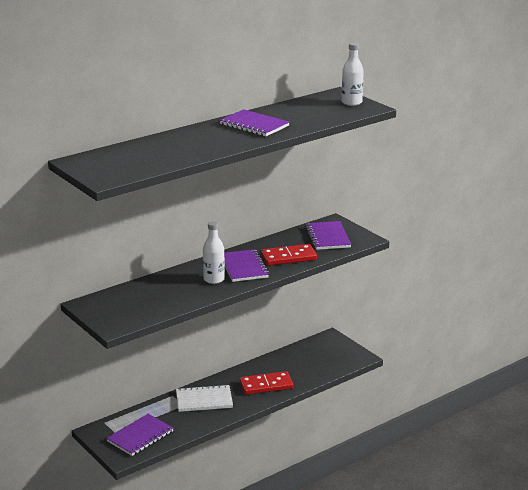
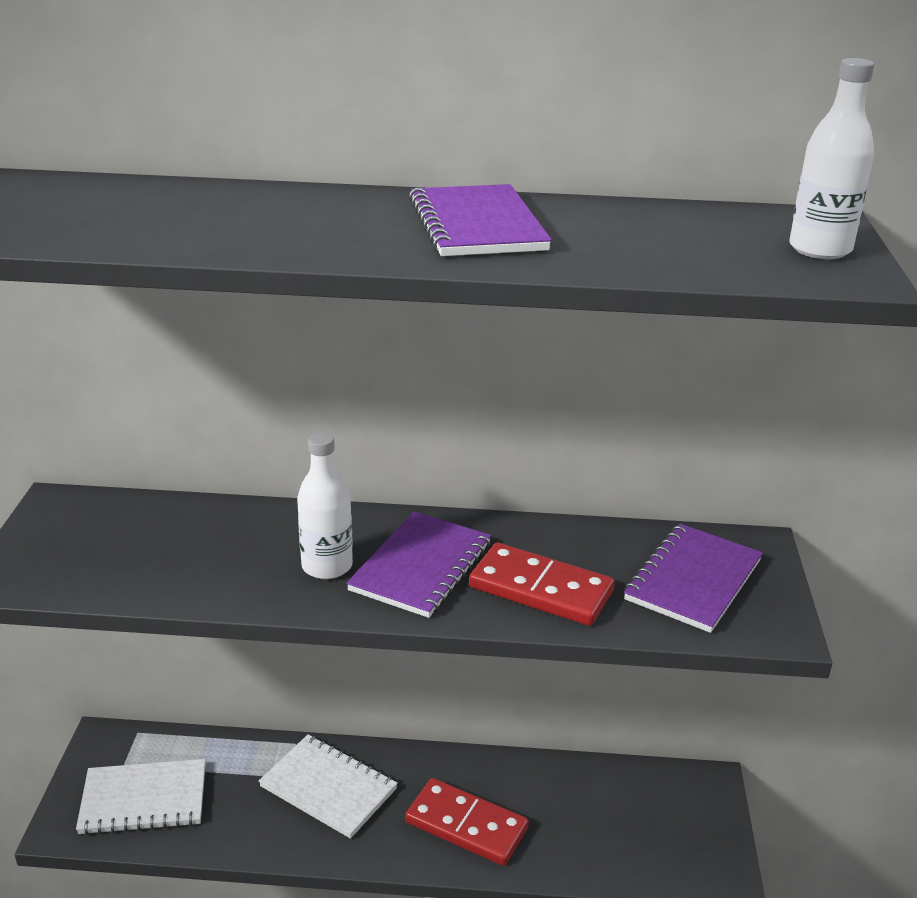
camera: 40 degrees right, 5 degrees up
purple notebook [106,414,173,456] -> white notebook [76,759,206,835]

